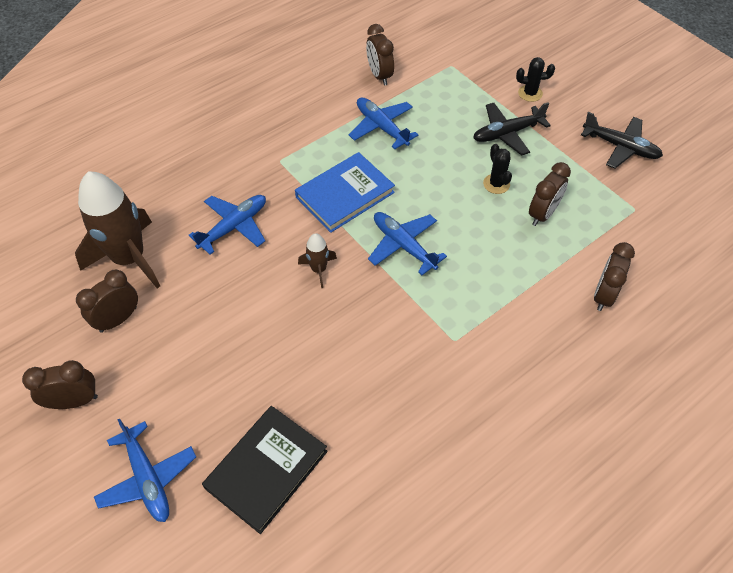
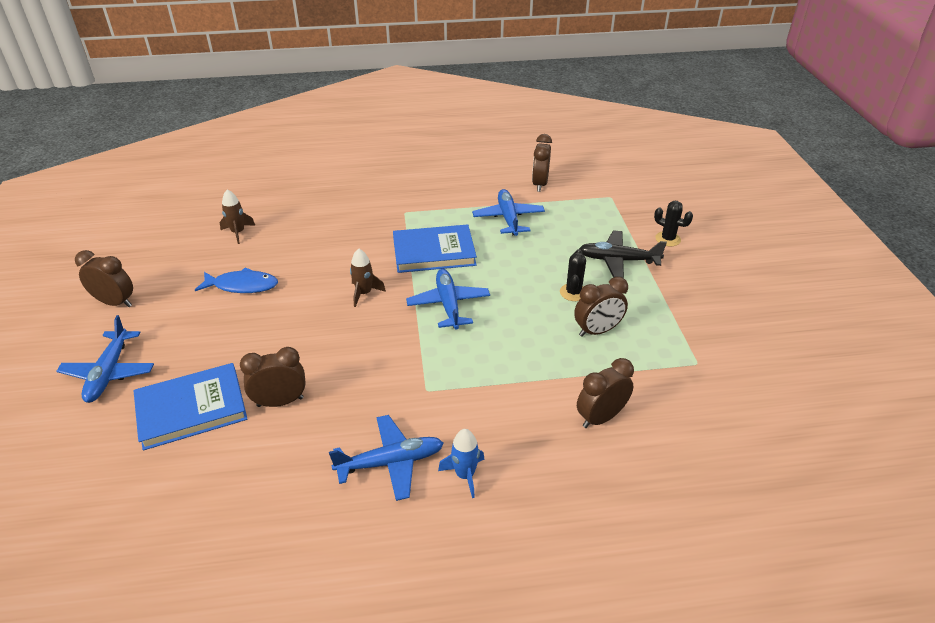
camera: 30 degrees right, 15 degrees down
brown rocket [75,171,160,288] -> brown rocket [220,190,256,244], size x0.46
brown clock [76,270,138,333] -> brown clock moved to [240,347,306,407]
blue plane [188,195,266,255] -> blue plane moved to [329,415,444,501]
black book [202,406,328,534] -> blue book [134,363,247,450]
black plane [581,112,663,168] -> none
none -> blue fish [195,267,278,293]
none -> blue rocket [438,429,485,498]

